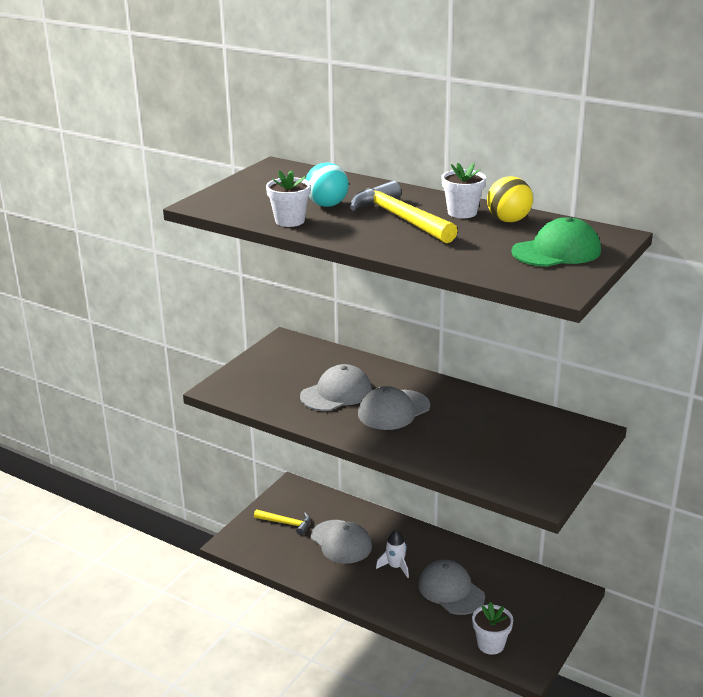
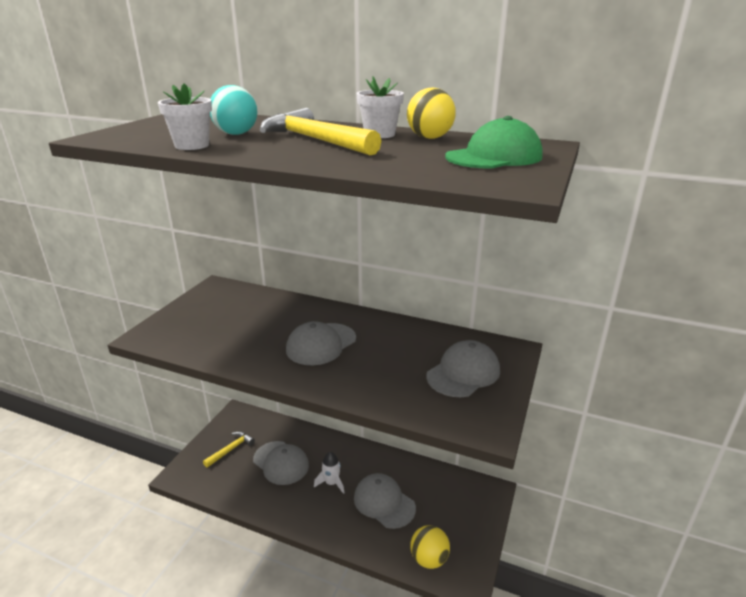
camera: 10 degrees left, 0 degrees up
yellow hammer [254,509,310,535] -> yellow hammer turned 60 degrees counterclockwise [203,431,255,468]
grey cap [300,364,372,411] -> grey cap moved to [426,340,500,397]
white flower pot [472,602,513,655] -> yellow ball [410,525,450,569]

